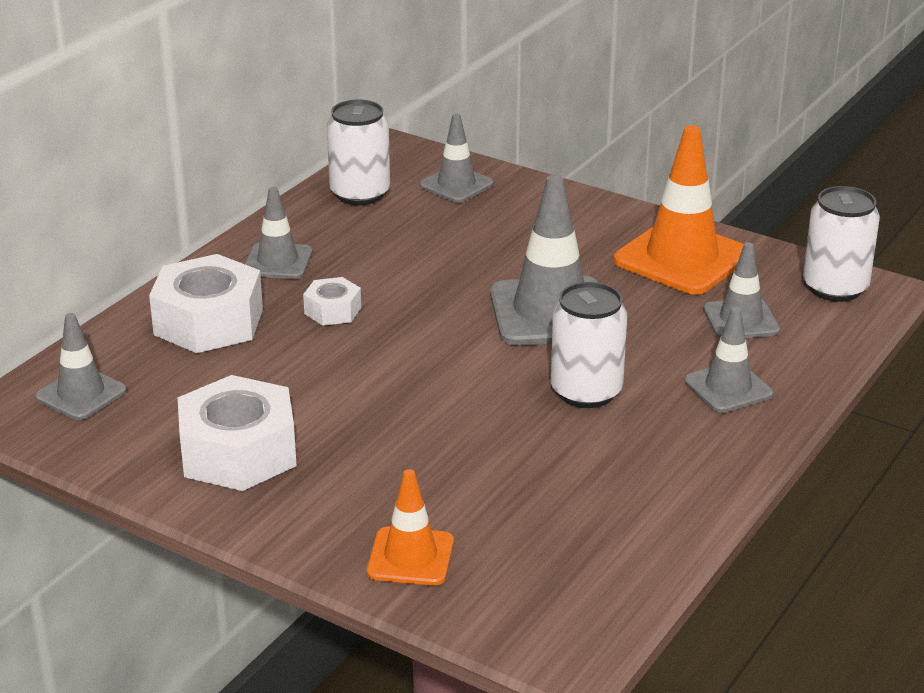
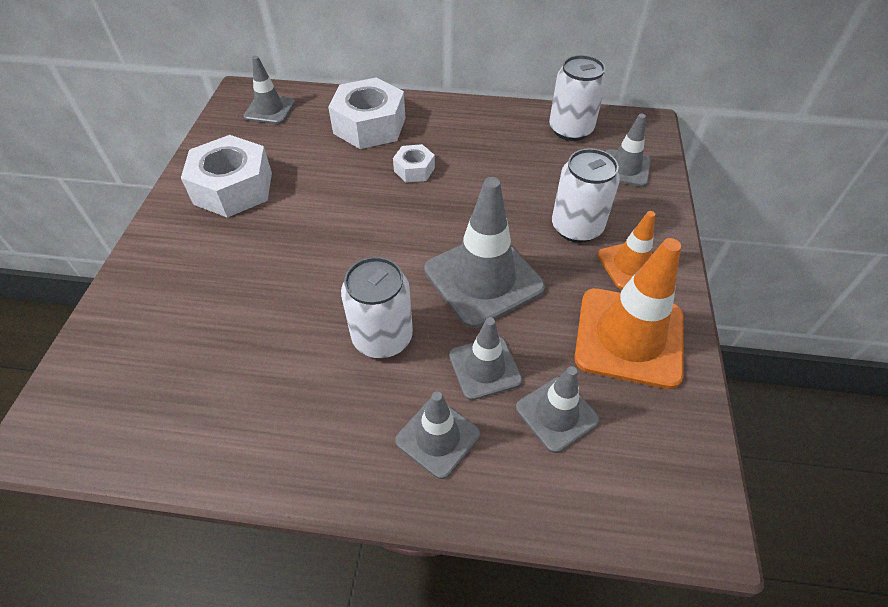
camera: 65 degrees right, 20 degrees up
grey traffic cone [245,187,313,279] -> grey traffic cone moved to [449,317,522,400]
orange traffic cone [367,469,454,586] -> orange traffic cone moved to [598,211,655,289]
white can [803,186,880,302] -> white can moved to [552,148,620,243]

